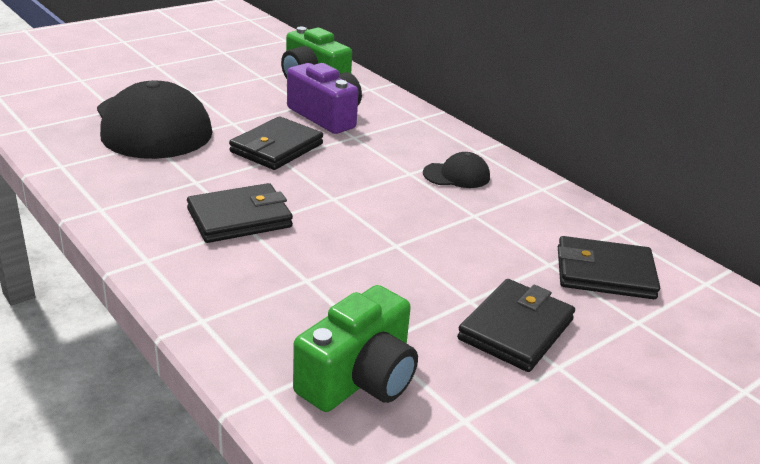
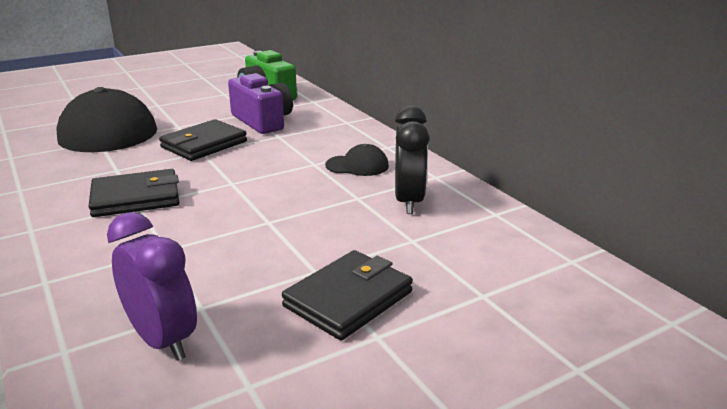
camera: 10 degrees right, 5 degrees down
green camera [293,285,418,412] -> purple clock [107,212,197,361]
black wallet [558,236,660,299] -> none
none -> black clock [395,106,429,214]

